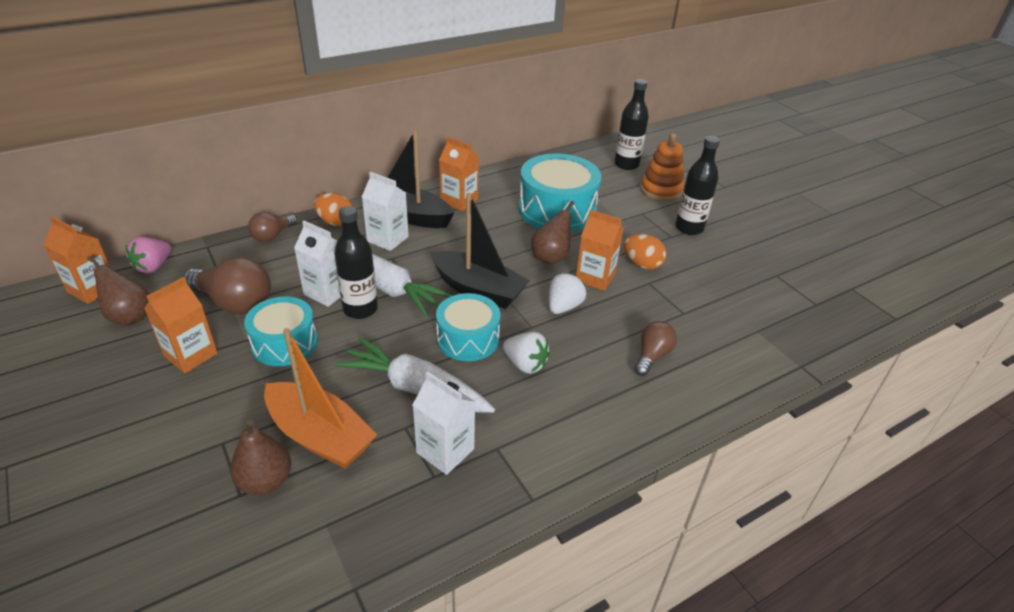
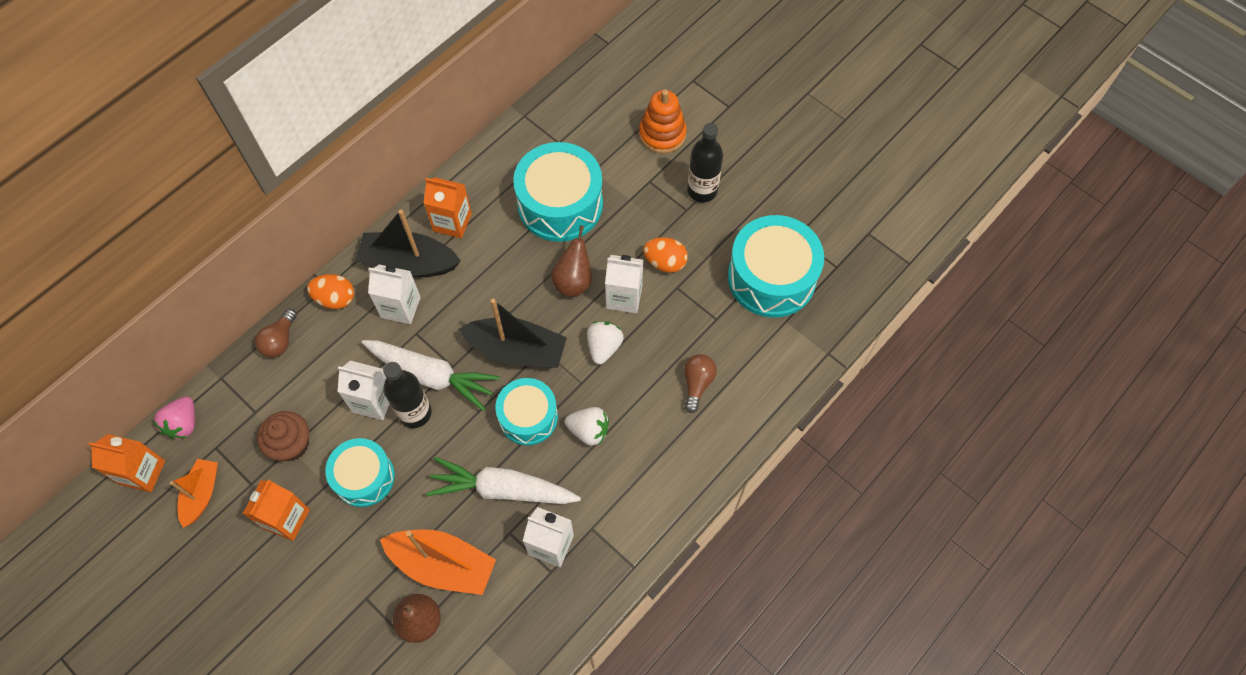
camera: 15 degrees left, 25 degrees up
brown pear [87,256,149,326] -> orange boat [170,459,218,528]
brown light bulb [183,257,271,315] -> brown cupcake [257,411,309,461]
orange carton [576,210,624,291] -> white carton [605,255,643,313]
black bottle [614,79,649,170] -> none
none -> turquoise drum [728,215,824,318]

